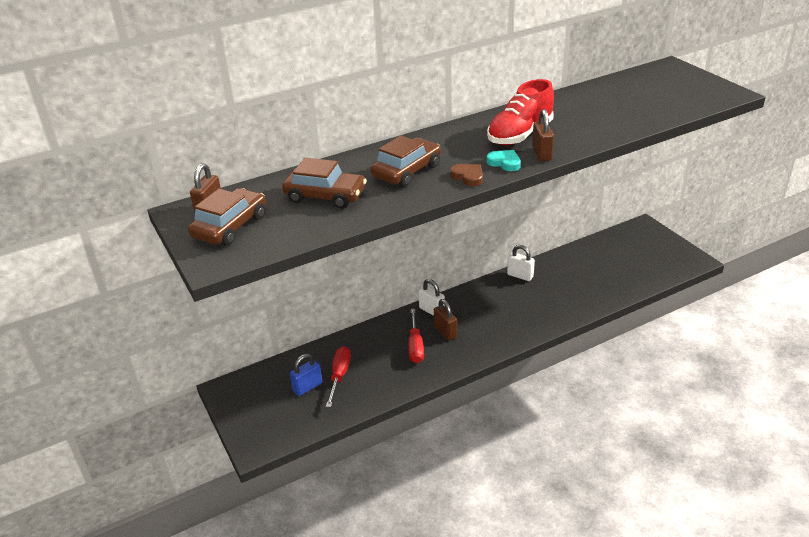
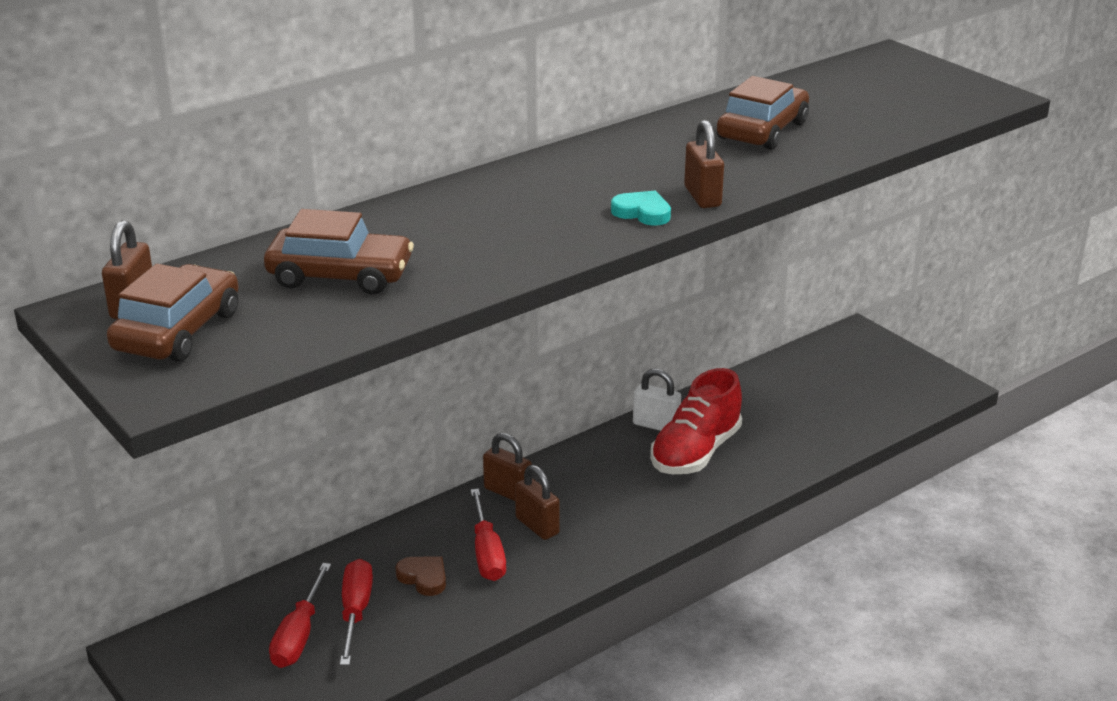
camera: 10 degrees left, 5 degrees down
blue padlock [290,354,322,396] -> red screwdriver [269,563,331,668]
brown car [370,136,441,187] -> brown car moved to [717,76,809,150]
white padlock [418,279,445,316] -> brown padlock [483,433,532,501]
brown heart [450,164,483,186] -> brown heart moved to [395,556,446,596]
red shoe [487,79,554,145] -> red shoe moved to [650,368,742,474]

